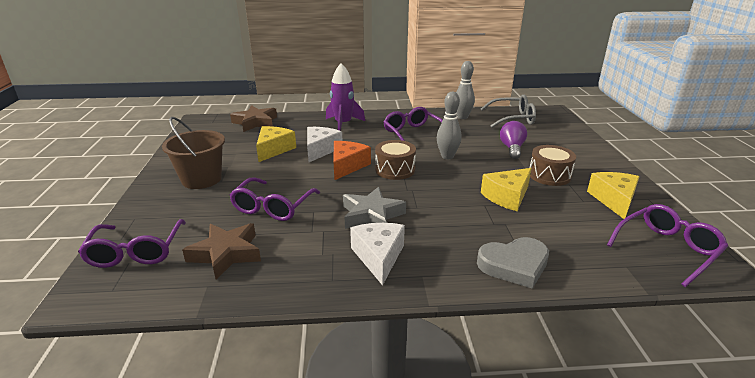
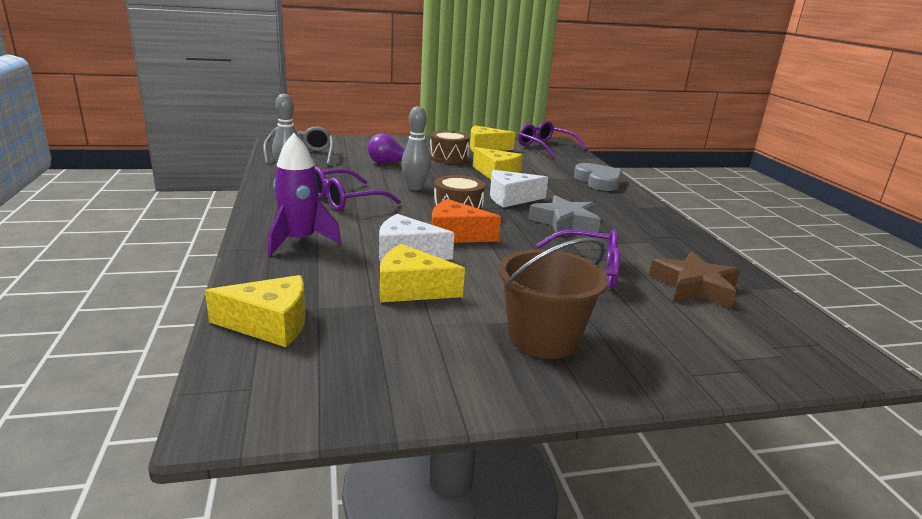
camera: 100 degrees left, 5 degrees down
purple glasses [78,219,186,268] -> none
brown star [230,105,277,132] -> yellow cheese [205,275,305,347]
white cheese [350,223,405,286] -> white cheese moved to [490,170,548,207]

